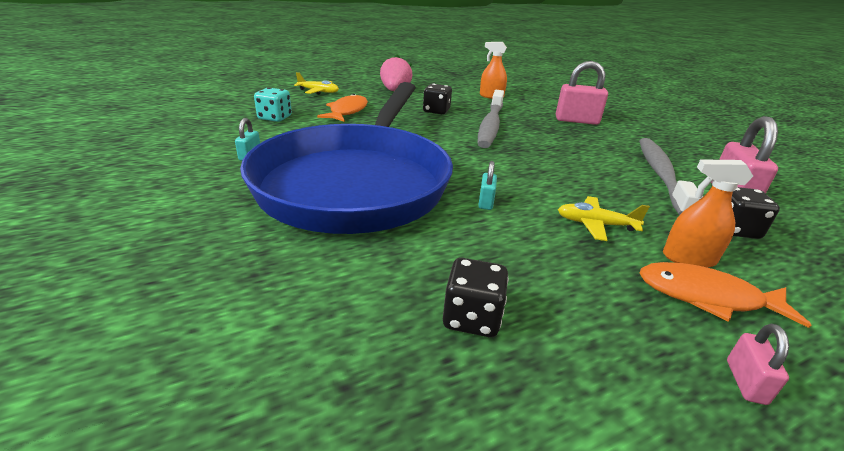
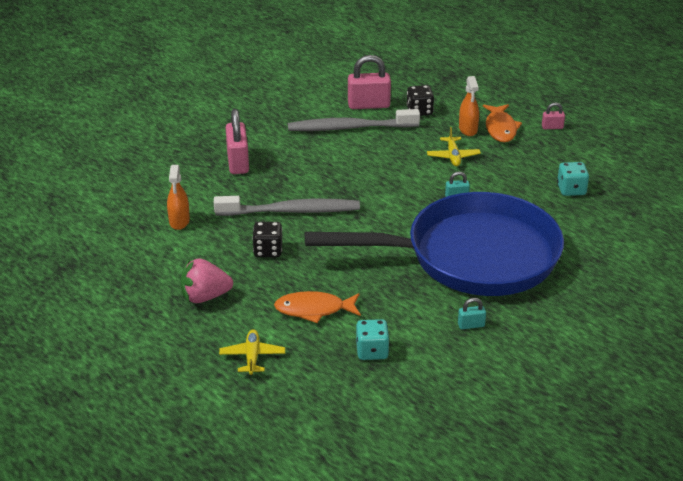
camera: 105 degrees left, 5 degrees up
black dice [443,258,509,337] -> turquoise dice [557,162,589,196]

